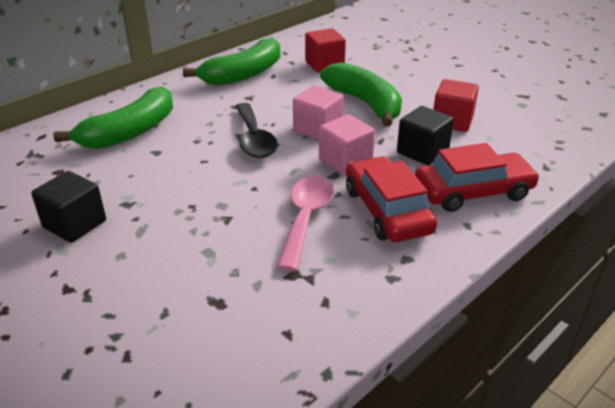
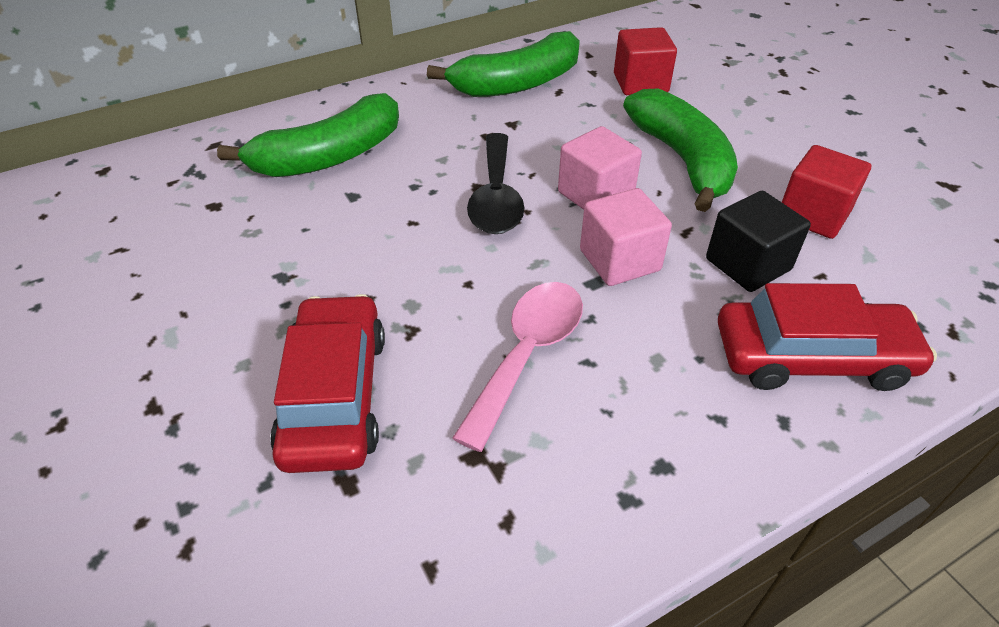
camera: 15 degrees right, 10 degrees up
black cube [31,171,106,243] -> none
red car [346,156,437,242] -> red car moved to [270,294,385,473]

